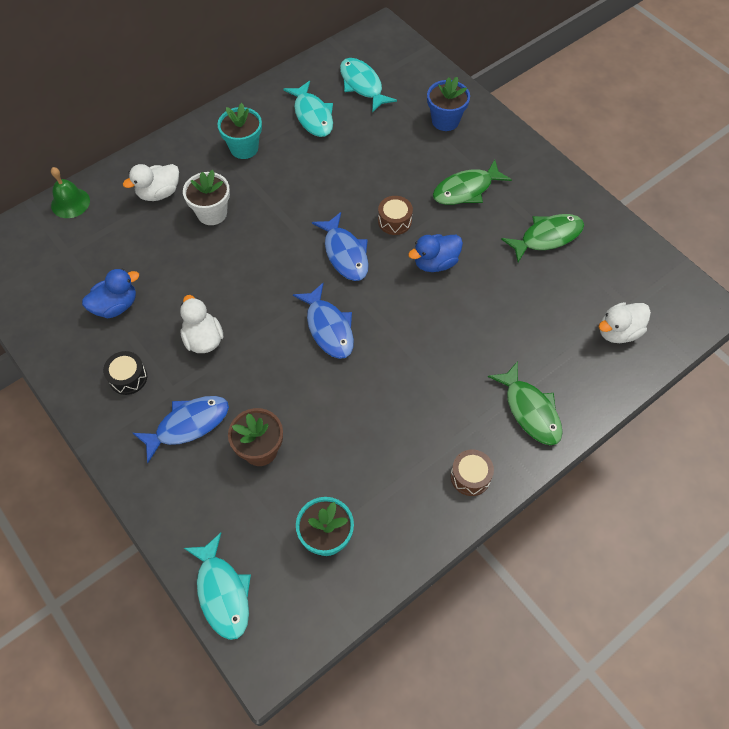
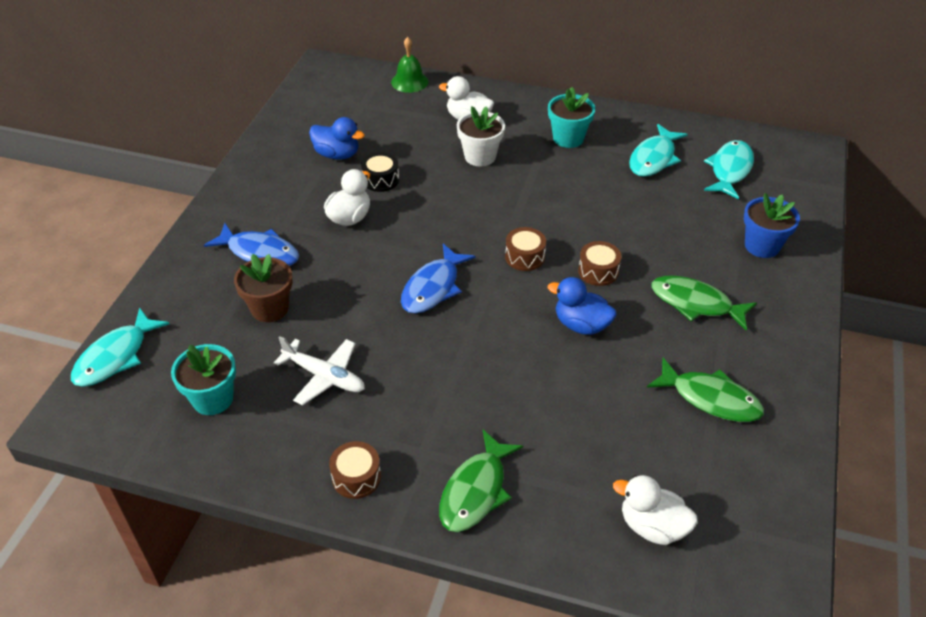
camera: 55 degrees right, 15 degrees down
black drum [103,351,147,395] -> black drum moved to [361,152,399,192]
blue fish [312,212,369,281] -> brown drum [505,227,546,271]
none -> white plane [274,336,365,406]

